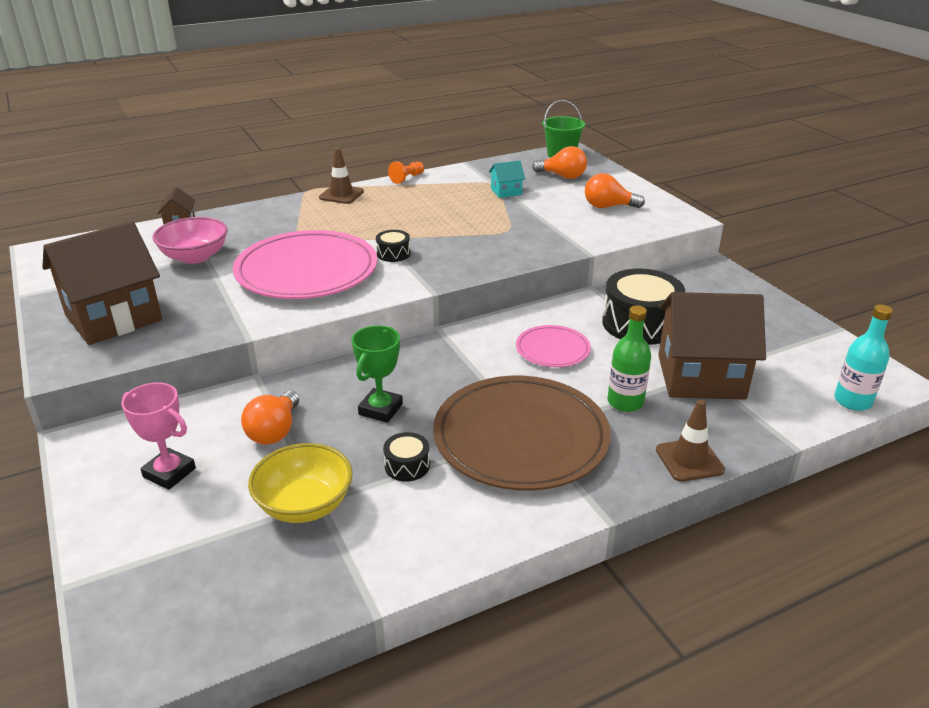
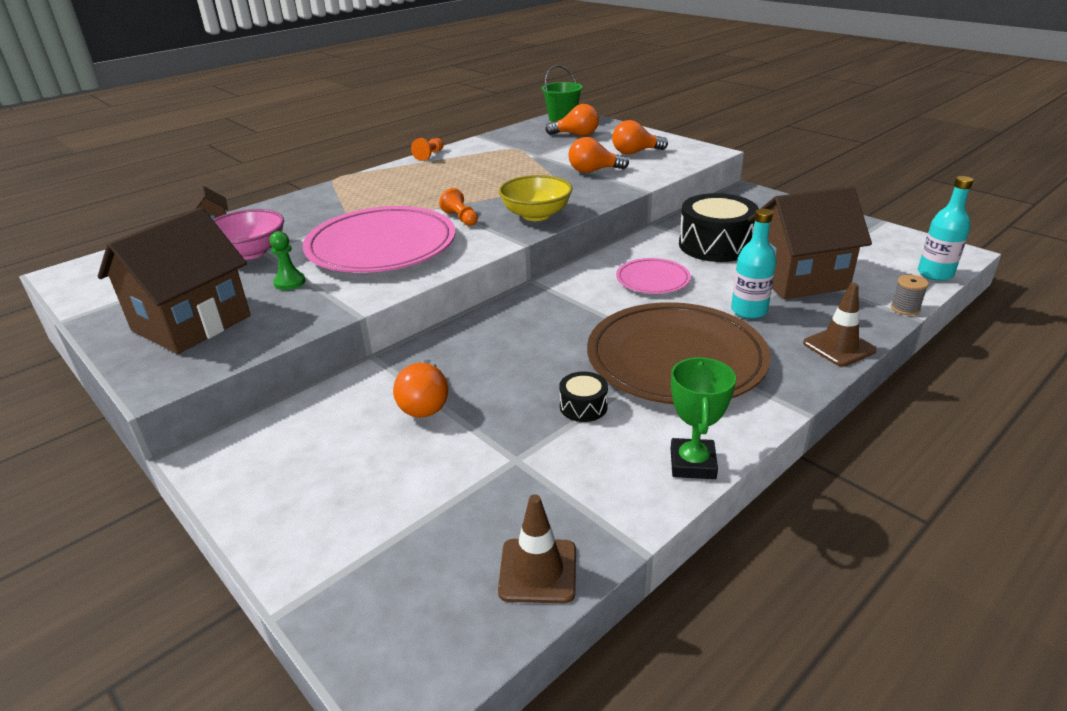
camera: 15 degrees left, 0 degrees up
pink trophy [121,382,196,490] -> none
yellow bowl [248,443,353,523] -> yellow bowl moved to [499,175,573,221]
brown traffic cone [319,148,364,204] -> brown traffic cone moved to [498,494,576,603]
green trophy [352,325,403,423] -> green trophy moved to [671,357,736,479]
black drum [376,230,410,262] -> orange pawn [439,188,478,226]
turquoise house [489,160,525,198] -> none
green bottle [607,305,651,412] -> turquoise bottle [731,209,776,319]
none -> green pawn [270,231,306,290]
none -> orange light bulb [568,137,629,173]
none -> grey spool [891,275,929,315]

